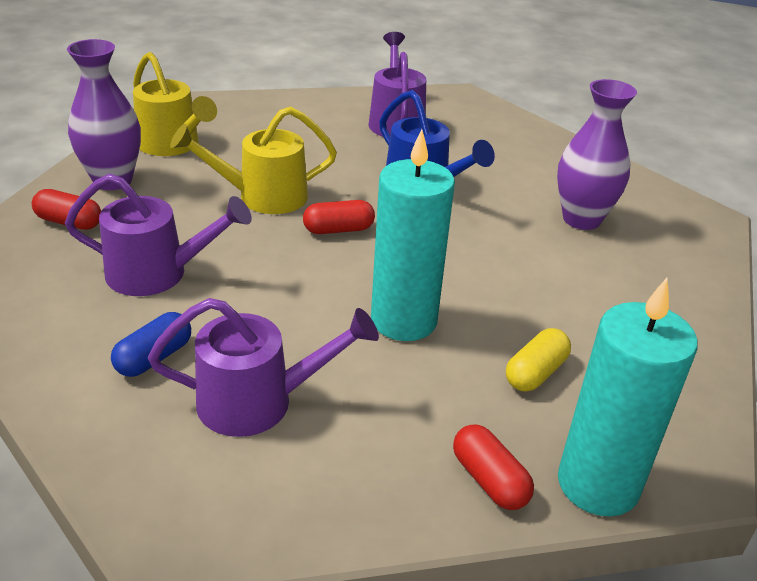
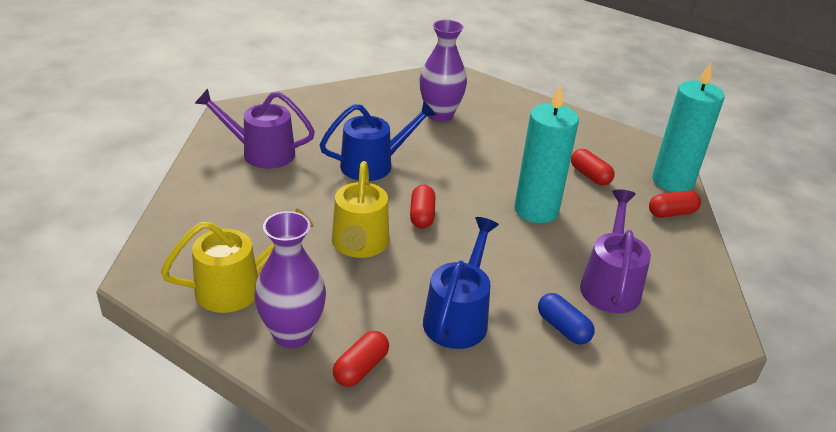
camera: 75 degrees left, 0 degrees up
purple watering can [65,173,252,296] -> blue watering can [423,217,499,349]
yellow capsule [506,328,571,392] -> red capsule [571,149,615,186]

